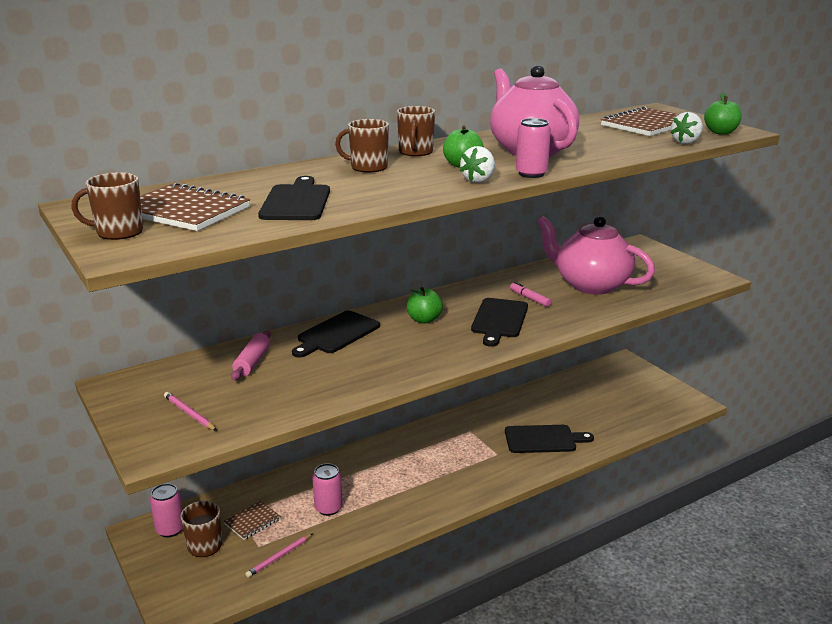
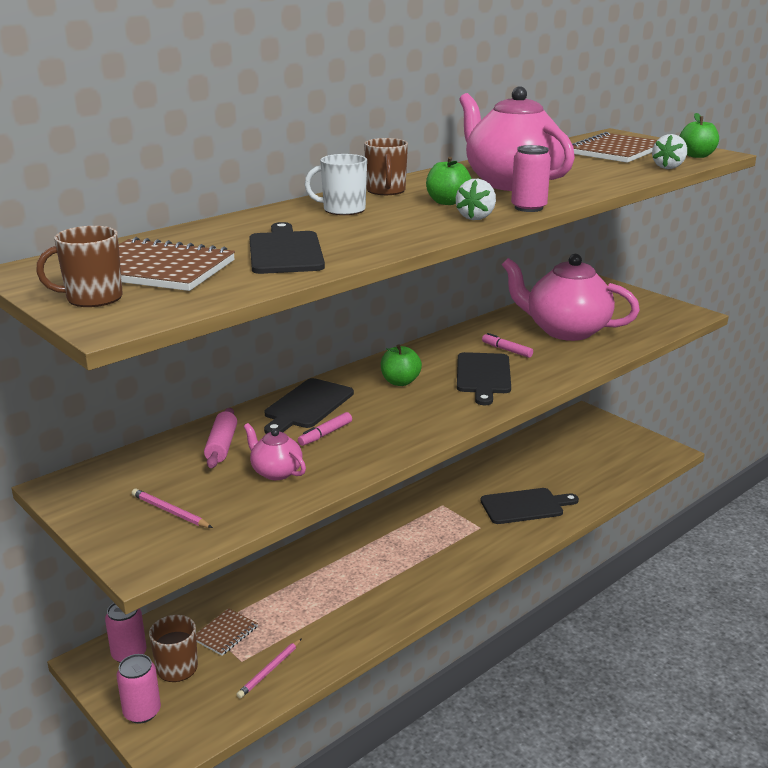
camera: 10 degrees left, 0 degrees up
pink can [312,463,343,516] -> pink can moved to [116,654,161,724]
brown mug [335,119,389,172] -> white mug [304,154,367,215]
none -> pink teapot [244,423,306,480]
none -> pink marker [298,412,352,446]

